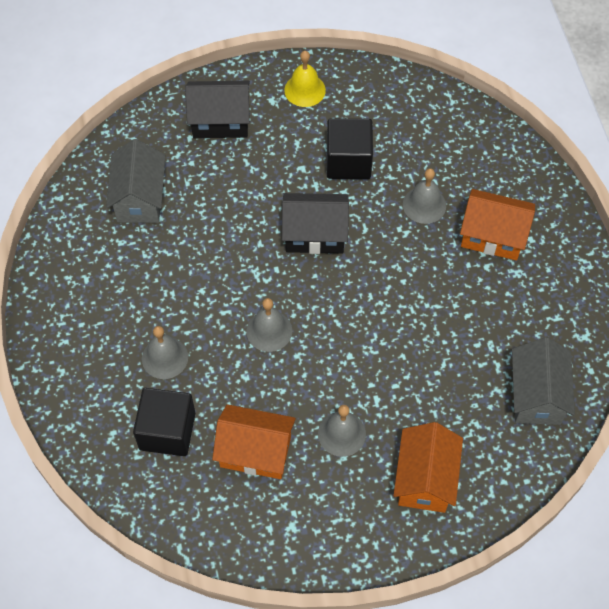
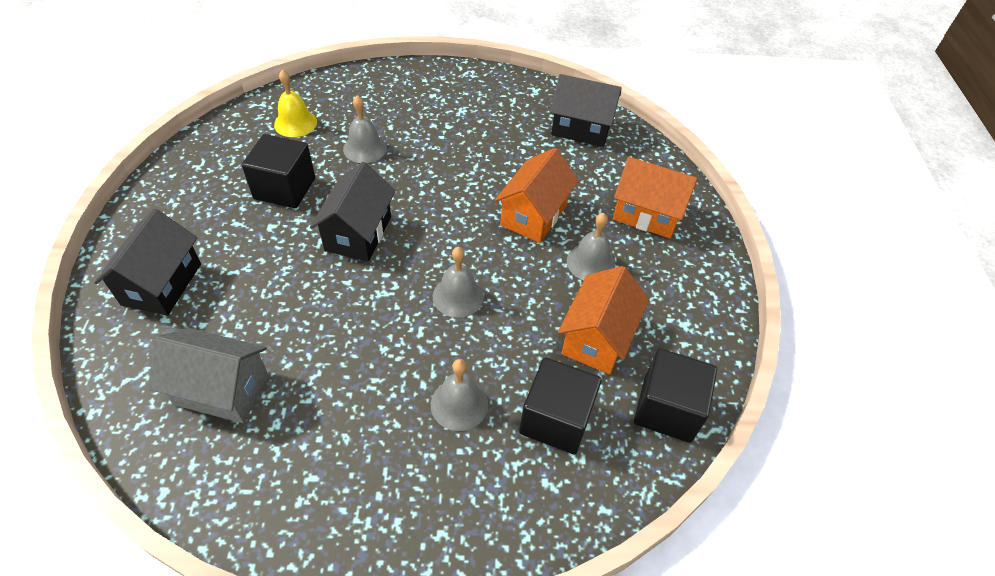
camera: 80 degrees left, 10 degrees down
yellow bell [284,51,326,107] -> yellow bell moved to [274,70,317,137]
orange house [460,189,535,261] -> orange house moved to [495,148,579,243]
grey house [512,337,575,425] -> black house [550,74,622,147]
none -> black cube [634,348,717,443]

